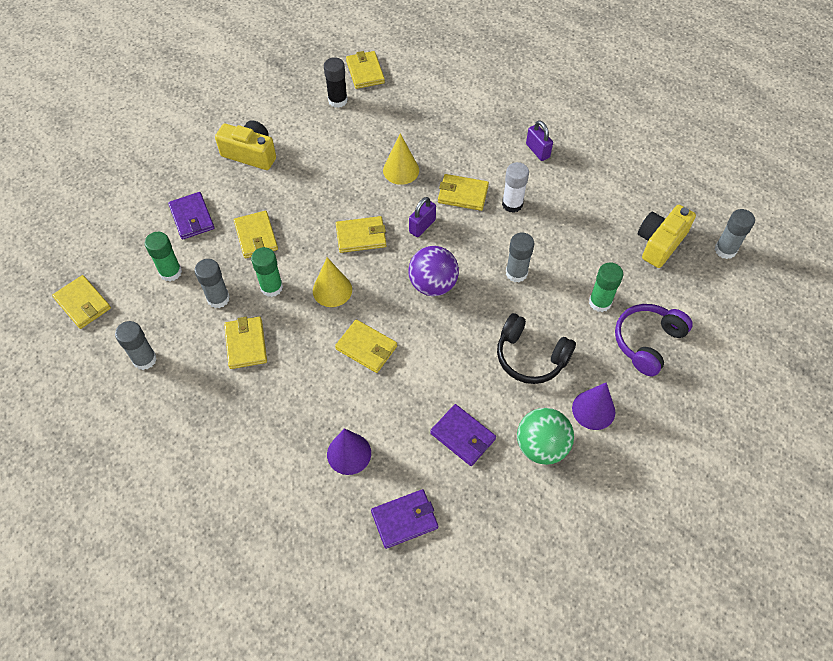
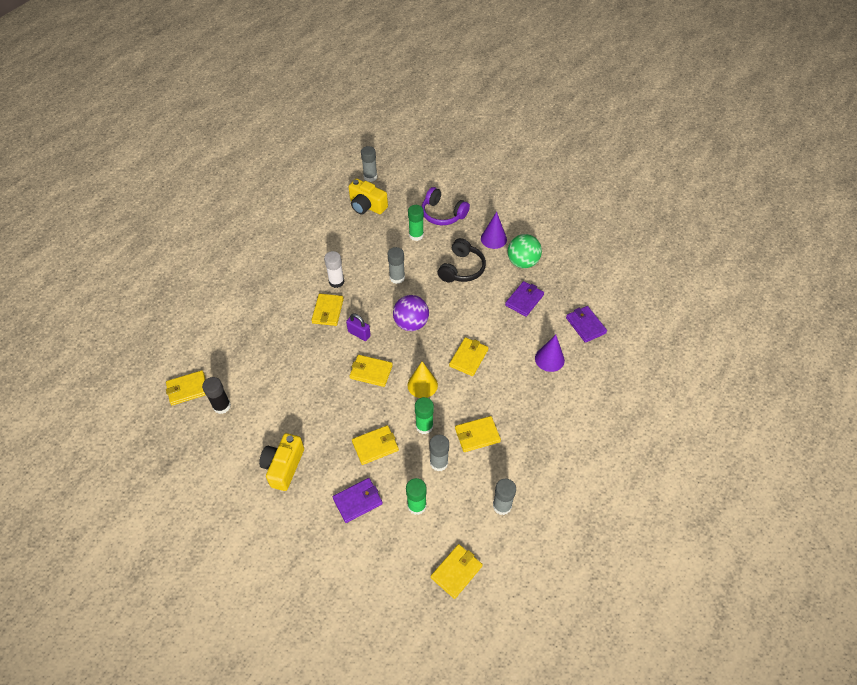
camera: 95 degrees left, 5 degrees down
yellow wallet [336,216,386,253] -> yellow wallet turned 60 degrees counterclockwise [349,355,393,387]
yellow cone [383,133,419,185] -> none
purple padlock [526,120,553,161] -> none

